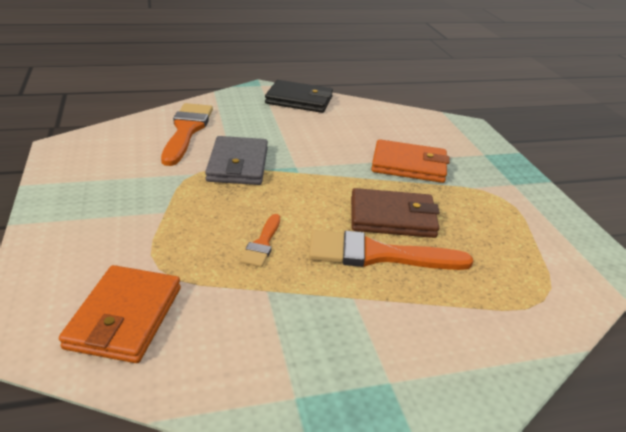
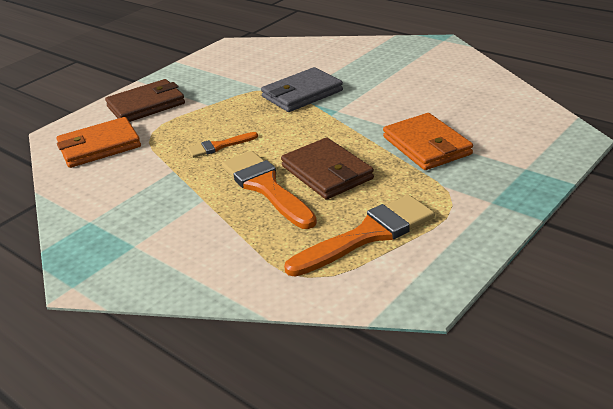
camera: 60 degrees right, 0 degrees up
orange brush [161,103,213,166] -> orange brush moved to [284,195,435,277]
black wallet [265,80,333,113] -> none
none -> brown wallet [105,79,185,122]

